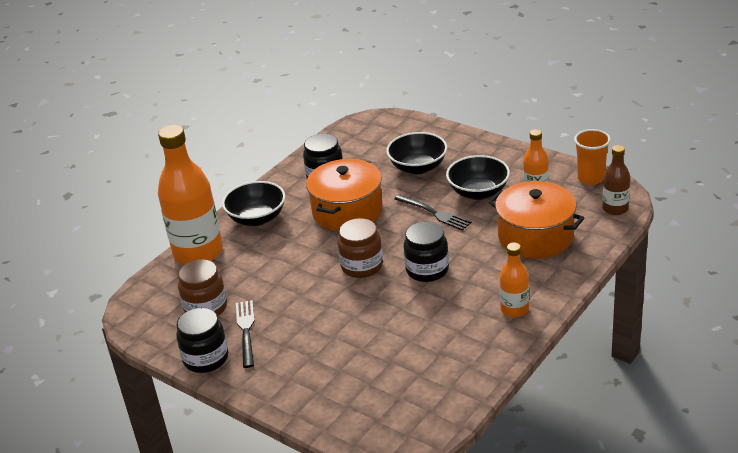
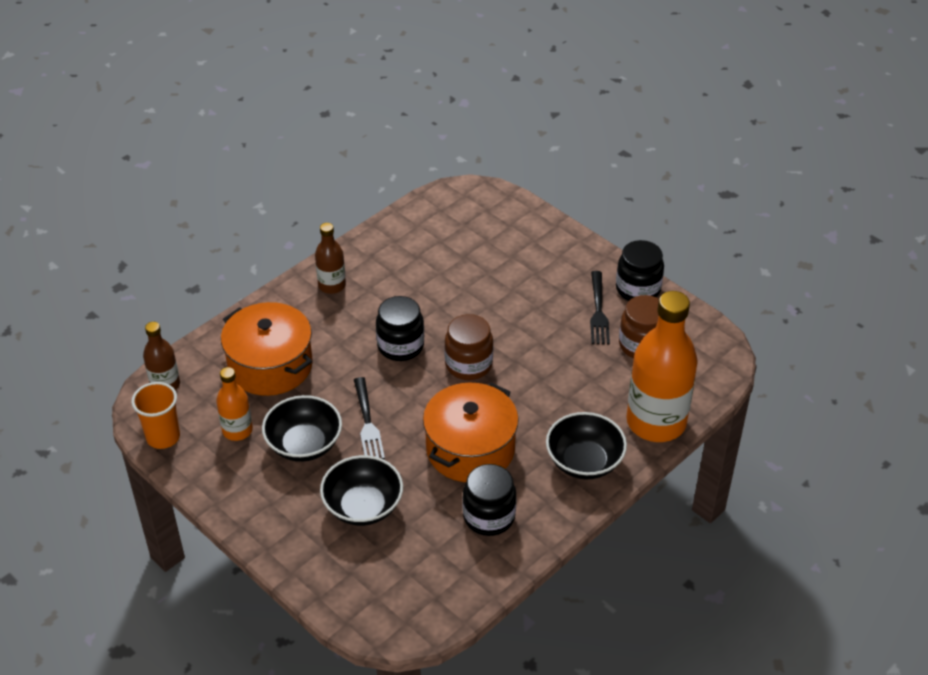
camera: 175 degrees left, 10 degrees up
black fork [394,194,472,231] -> black fork turned 150 degrees counterclockwise [354,377,385,459]
orange bottle [500,242,529,317] -> brown bottle [315,223,346,294]

